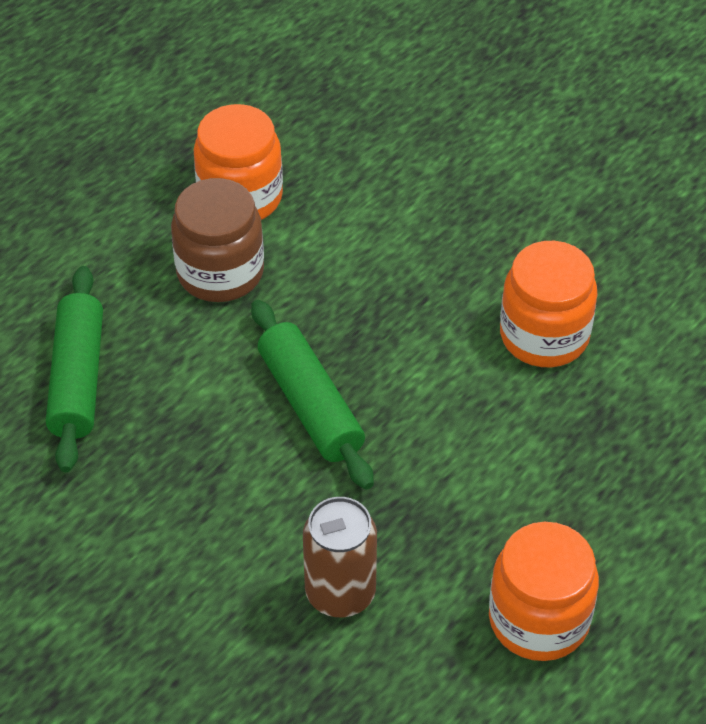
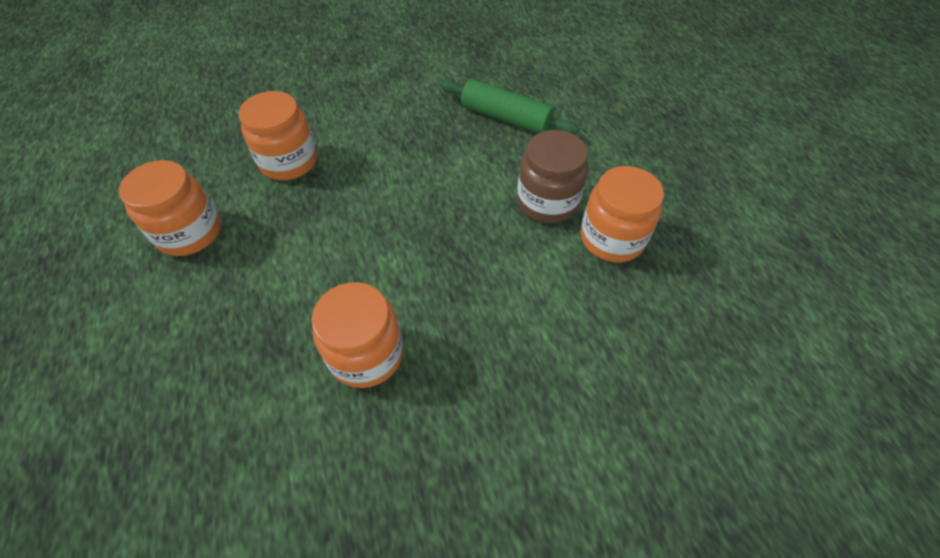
camera: 120 degrees right, 5 degrees up
green rolling pin [251,300,374,489] -> none
brown can [303,497,377,617] -> orange jar [239,91,317,180]

